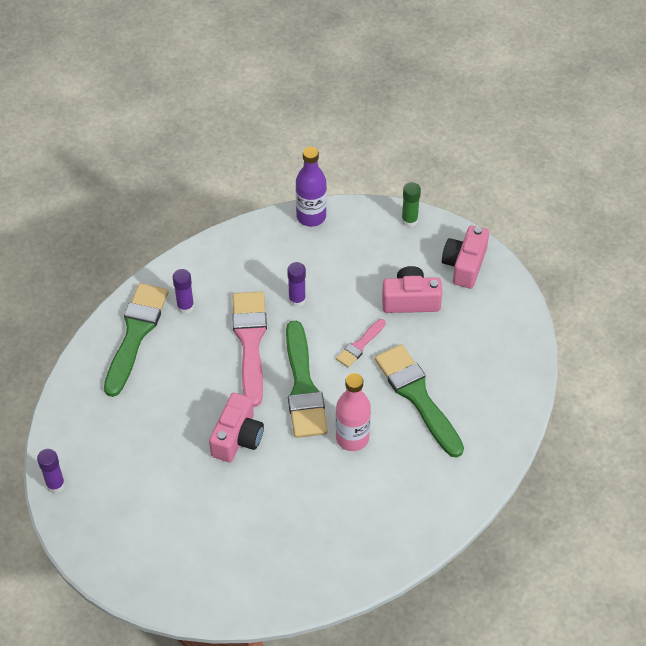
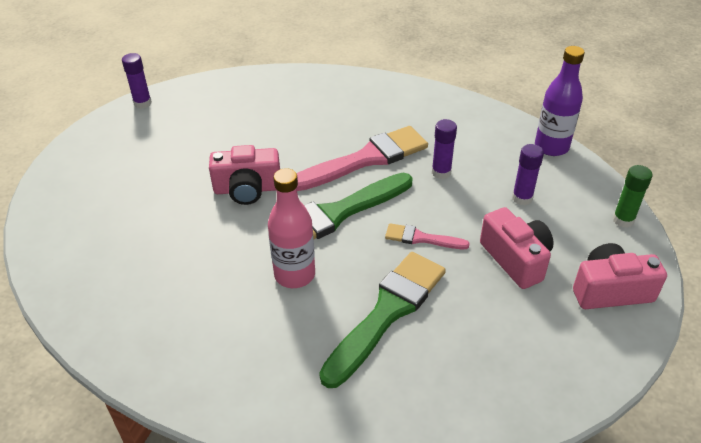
camera: 65 degrees right, 10 degrees down
green brush [104,283,169,397] -> none
purple glue stick [173,269,194,314] -> purple glue stick moved to [512,144,544,205]

